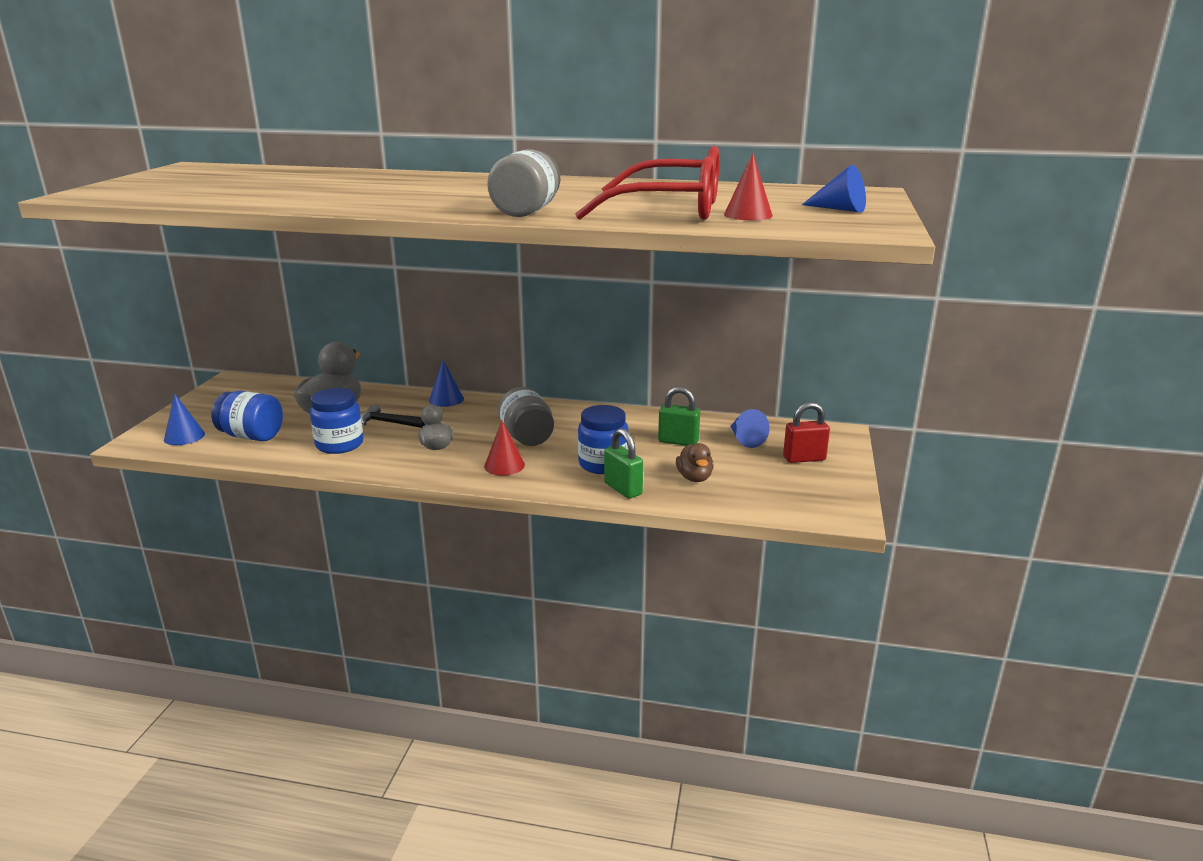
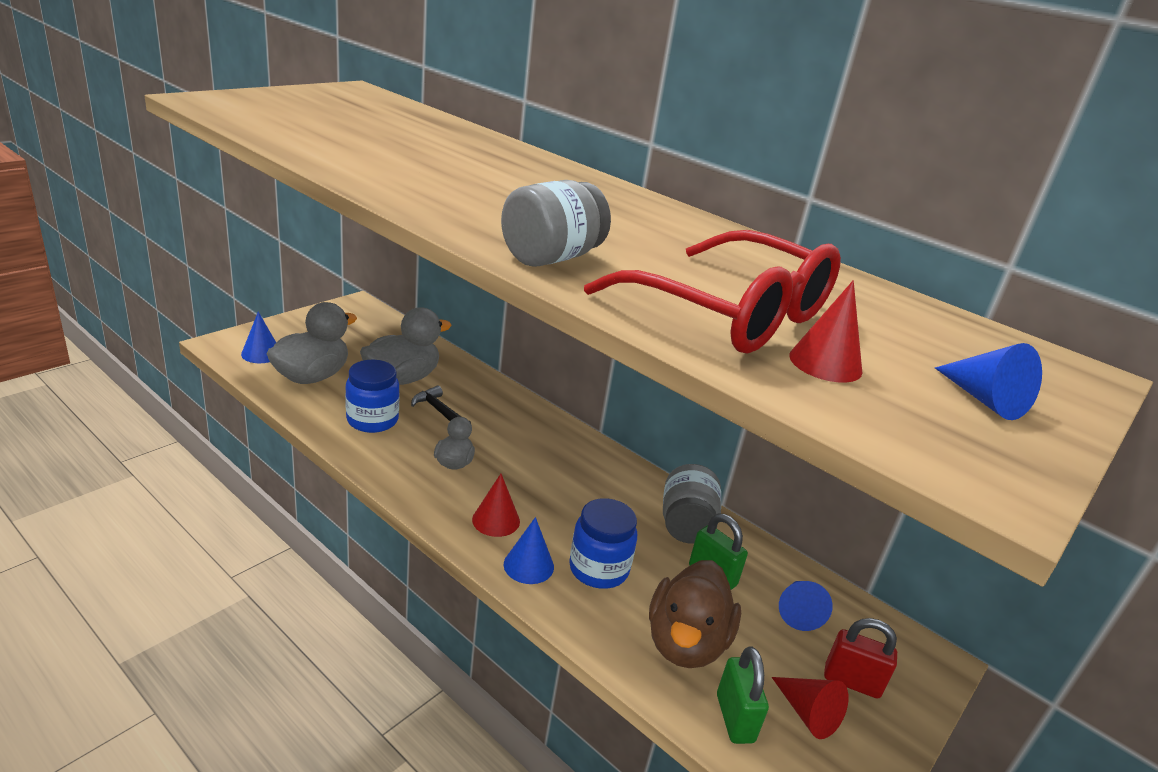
camera: 25 degrees right, 5 degrees up
blue jar [211,391,283,441] -> grey duck [267,302,357,384]
blue cone [429,360,464,407] -> blue cone moved to [504,517,554,584]
grey jar [498,387,554,446] -> grey jar moved to [663,464,721,544]
green padlock [604,428,643,499] -> green padlock moved to [717,646,769,744]
brown duck [676,443,714,482] -> brown duck [649,560,741,668], size x1.83
none -> red cone [772,677,849,739]

